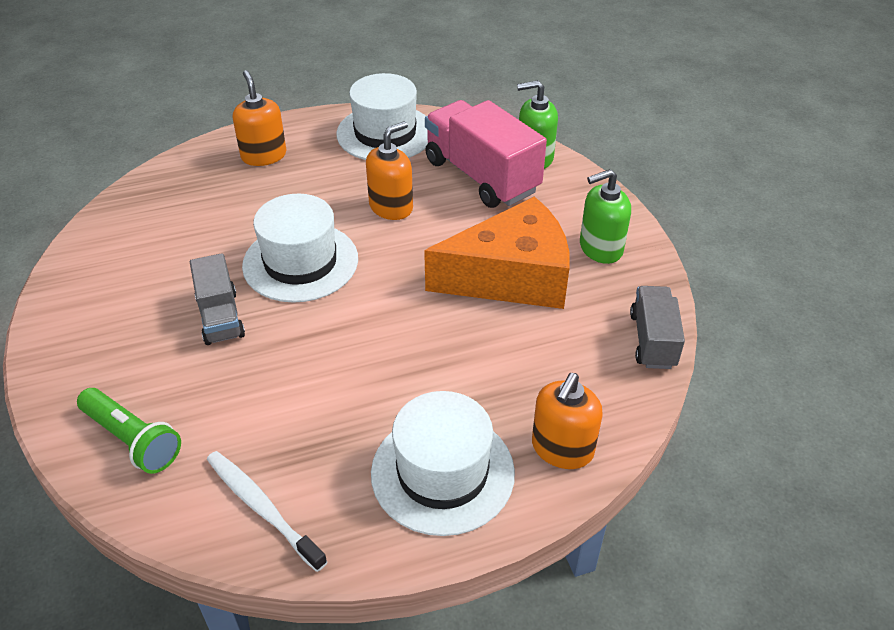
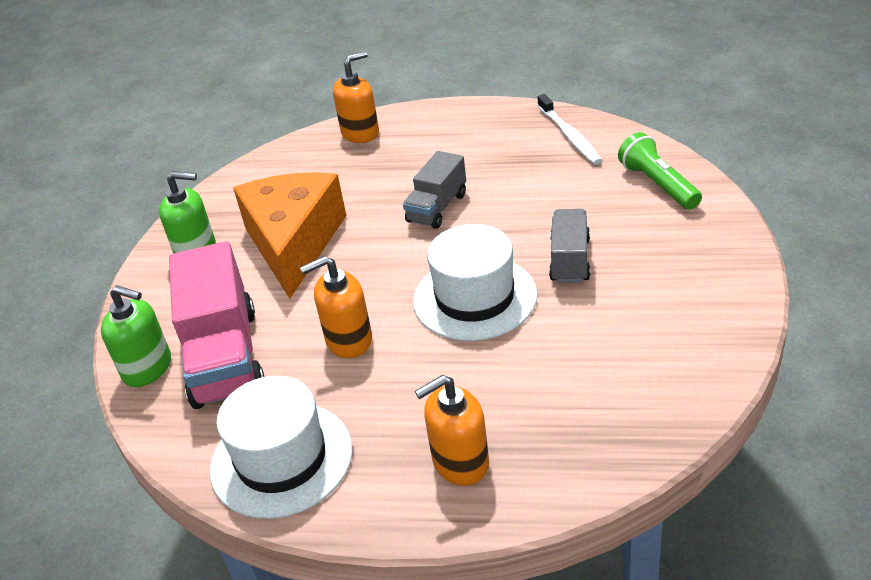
camera: 150 degrees left, 5 degrees down
orange soap dispenser [233,70,286,166] -> orange soap dispenser turned 60 degrees clockwise [415,375,489,486]
white hat [371,391,515,536] -> none
orange cheese [424,196,570,309] -> orange cheese turned 75 degrees clockwise [233,172,346,299]
grey truck [630,286,685,369] -> grey truck moved to [403,151,466,229]

